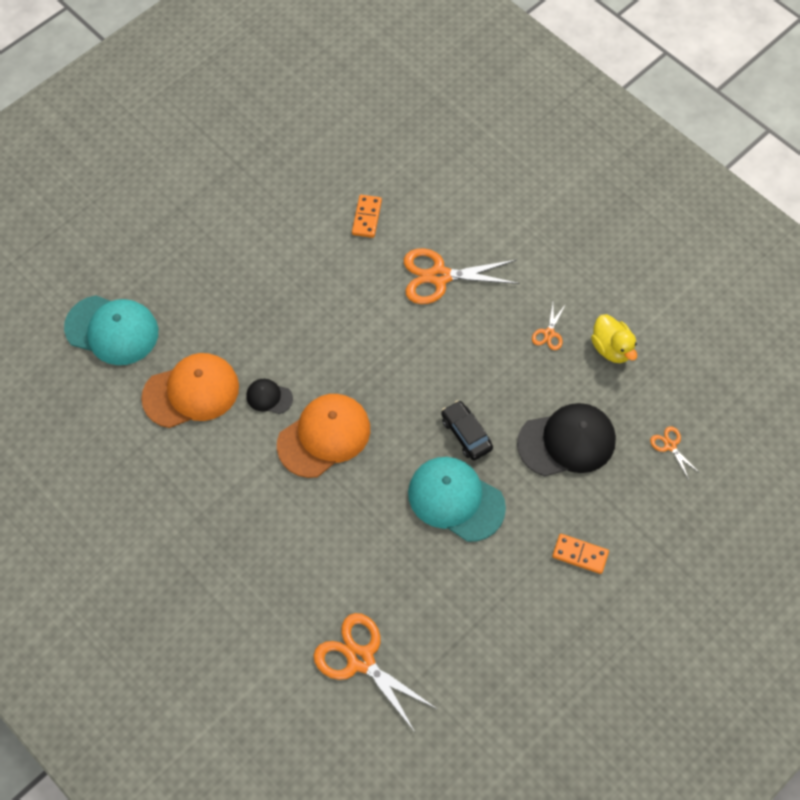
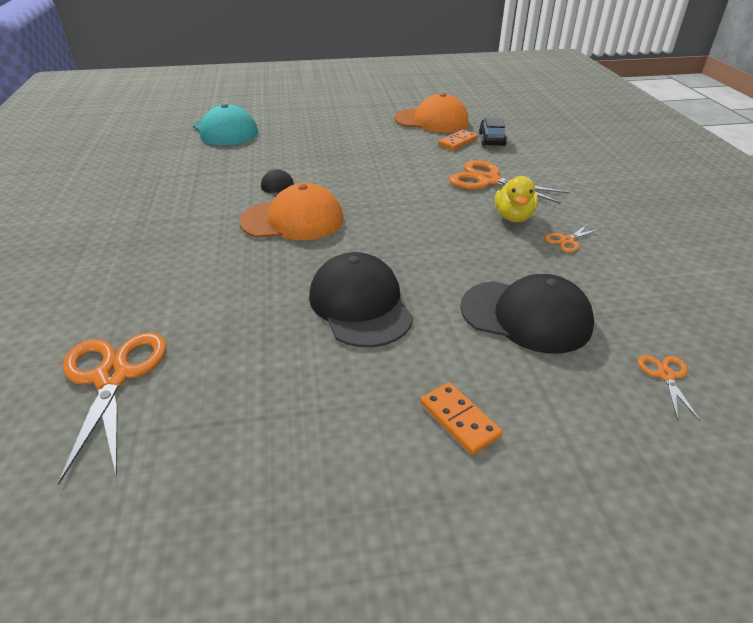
camera: 35 degrees right, 25 degrees down
orange cap [141,353,239,428] -> orange cap moved to [394,93,468,132]
turquoise cap [408,457,506,542] -> black cap [309,252,413,348]
black car [441,401,493,461] -> black car moved to [479,118,507,146]
yellow duck [591,314,637,363] -> yellow duck moved to [495,176,538,222]

